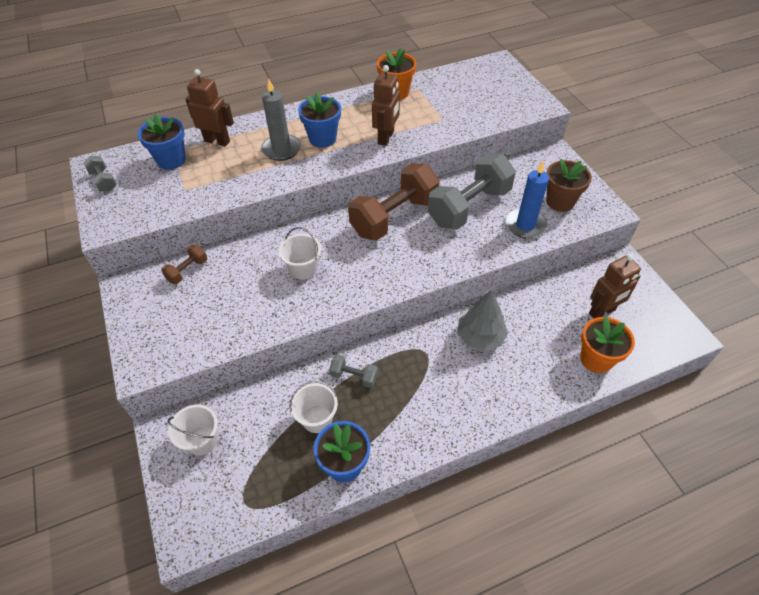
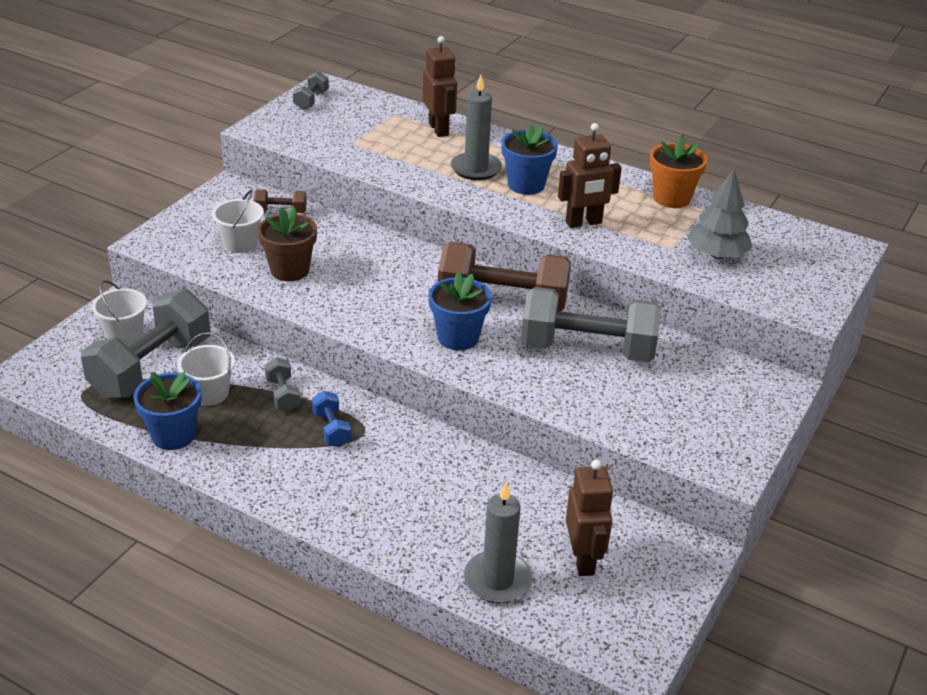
camera: 50 degrees right, 15 degrees down
blue flower pot [138,113,186,170] -> blue flower pot moved to [429,272,492,350]
white bucket [279,227,321,280] -> white bucket moved to [212,189,264,253]
grey tree [457,290,508,351] -> grey tree moved to [687,169,752,259]
blue candle [506,162,549,238] -> none
brown flower pot [546,159,592,212] -> brown flower pot moved to [257,207,317,281]
orange flower pot [580,317,635,373] -> grey candle [464,482,533,603]
brown robot [589,254,641,319] -> brown robot turned 120 degrees counterclockwise [566,460,614,576]
none -> grey dumbbell [81,289,210,399]
none -> blue dumbbell [312,391,352,447]

